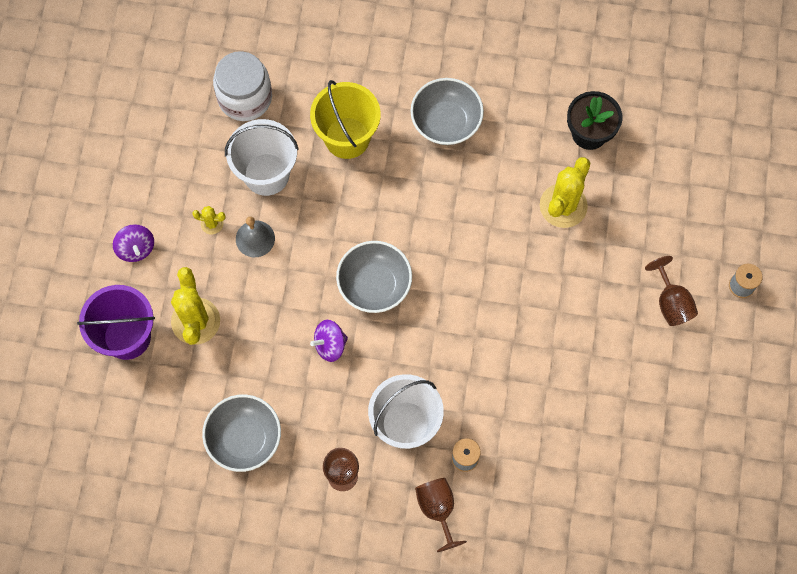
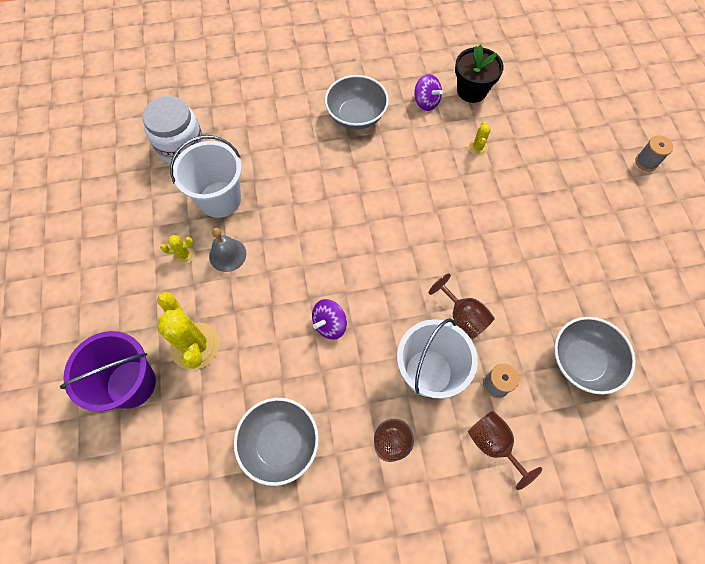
camera: 20 degrees left, 5 degrees down
purple spinning top [113,224,154,262] -> purple spinning top moved to [414,74,443,111]
yellow bucket [310,80,381,159] -> none
grey bowl [336,241,412,313] -> grey bowl moved to [554,317,636,395]
yellow cactus [540,157,590,228] -> yellow cactus [468,122,491,156], size x0.48
brown goblet [645,256,698,326] -> brown goblet moved to [429,273,495,339]

